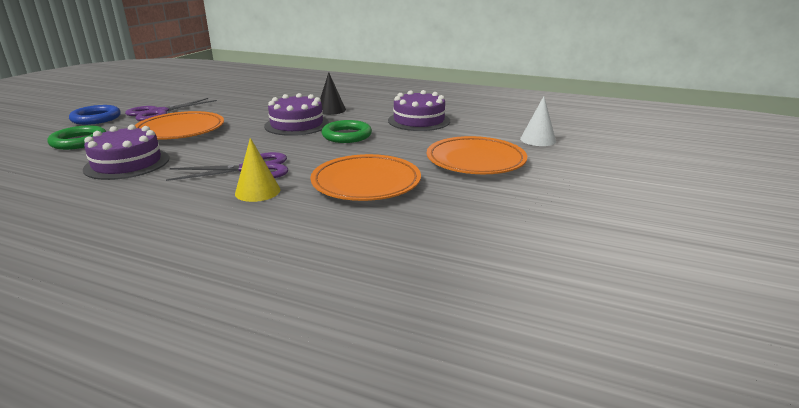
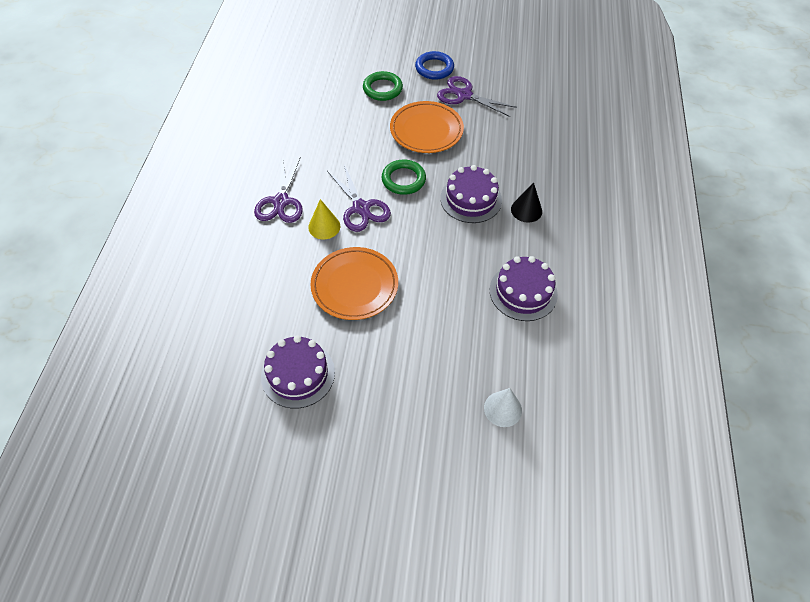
camera: 75 degrees right, 30 degrees up
purple cake [83,125,169,180] -> purple cake moved to [261,335,335,408]
green ring [322,120,372,143] -> green ring moved to [382,160,426,195]
orange plate [427,136,527,174] -> none
none -> purple scissors [254,156,303,223]

